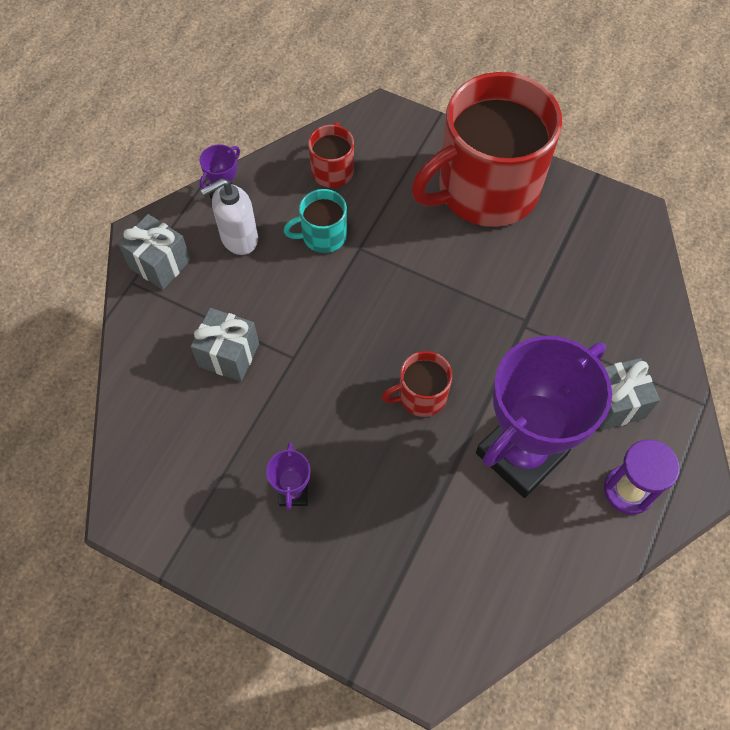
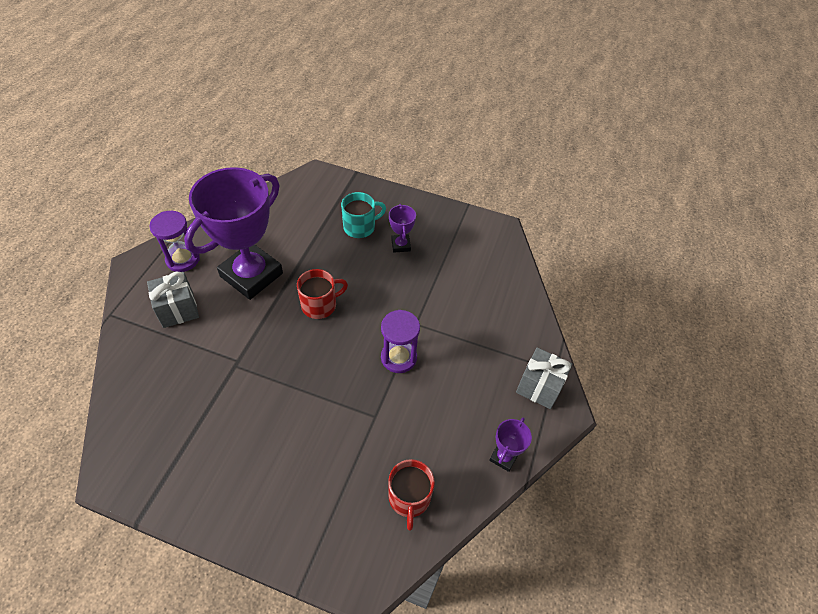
camera: 170 degrees right, 10 degrees down
grey gift [190,308,259,381] -> none
white soap dispenser [201,178,258,255] -> none
turquoise mug [284,189,347,253] -> turquoise mug moved to [341,192,386,238]
red mug [411,72,562,227] -> none
none -> purple hourglass [381,310,420,373]

